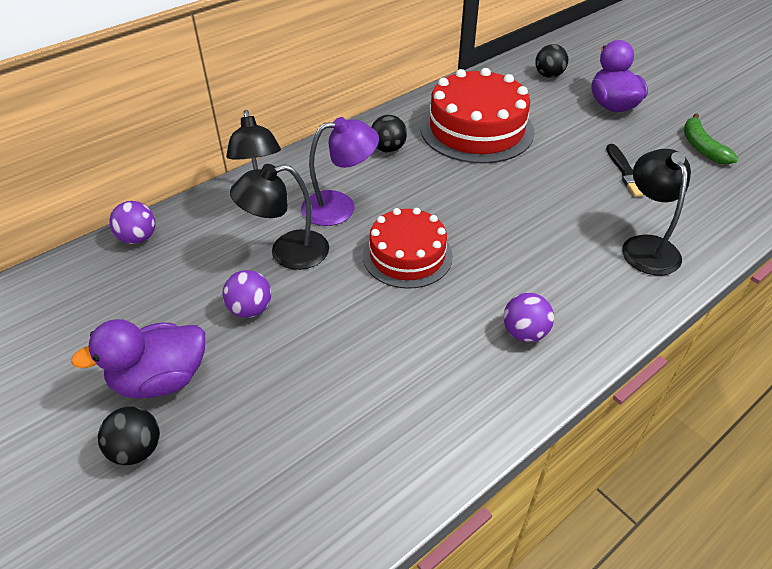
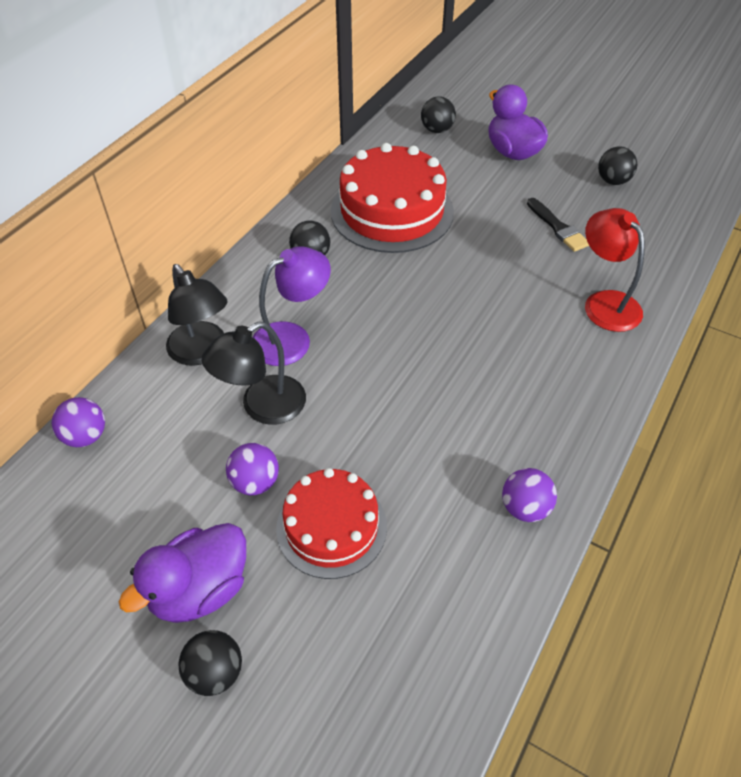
camera: 20 degrees left, 5 degrees up
red cake [363,208,453,289] -> red cake moved to [276,468,387,579]
purple ball [504,293,554,342] -> purple ball moved to [502,468,557,522]
black lamp [622,149,691,275] -> red lamp [585,208,645,332]
green banana [684,113,738,164] -> black ball [598,146,637,185]

